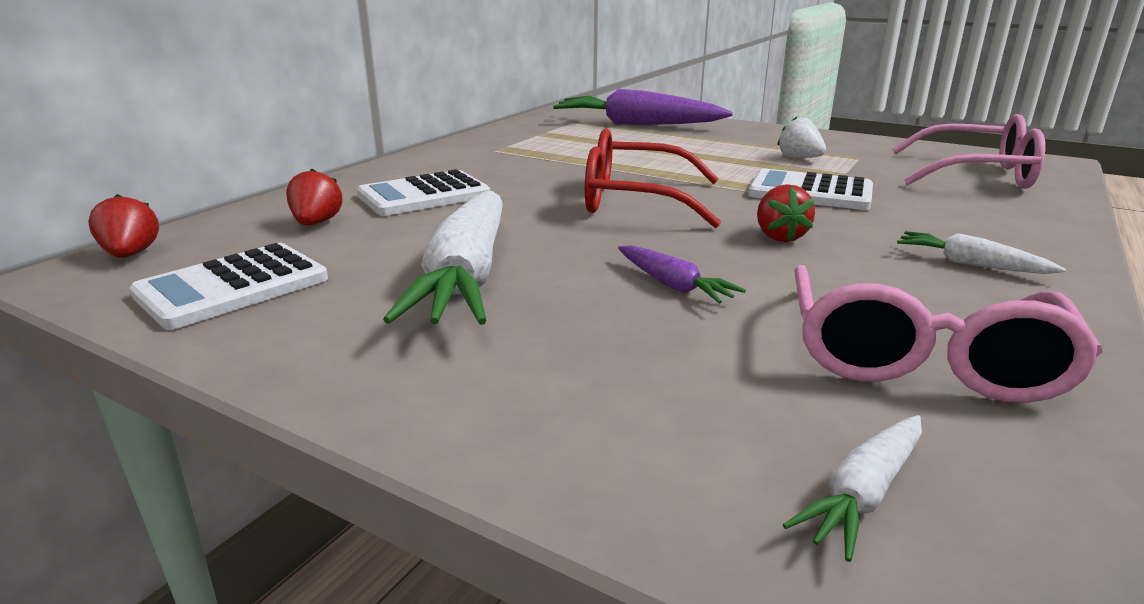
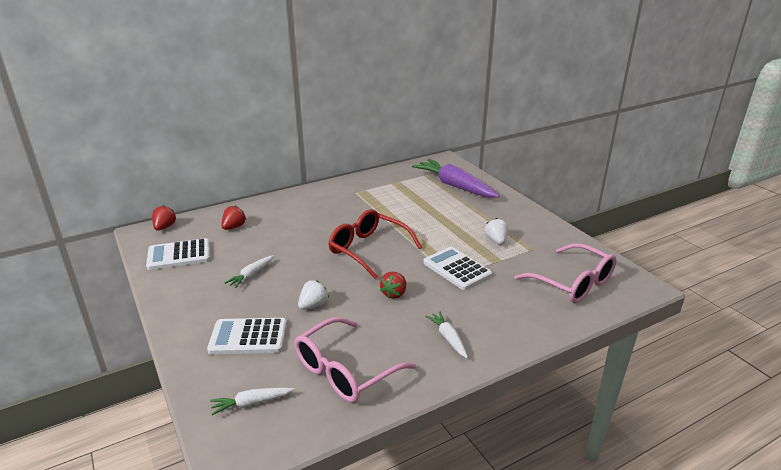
camera: 30 degrees right, 5 degrees up
white calculator [357,169,490,216] -> white calculator moved to [207,318,287,354]
white carrot [383,191,503,325] -> white carrot [225,255,274,288], size x0.46
purple carrot [618,245,746,304] -> white strawberry [298,280,329,310]

